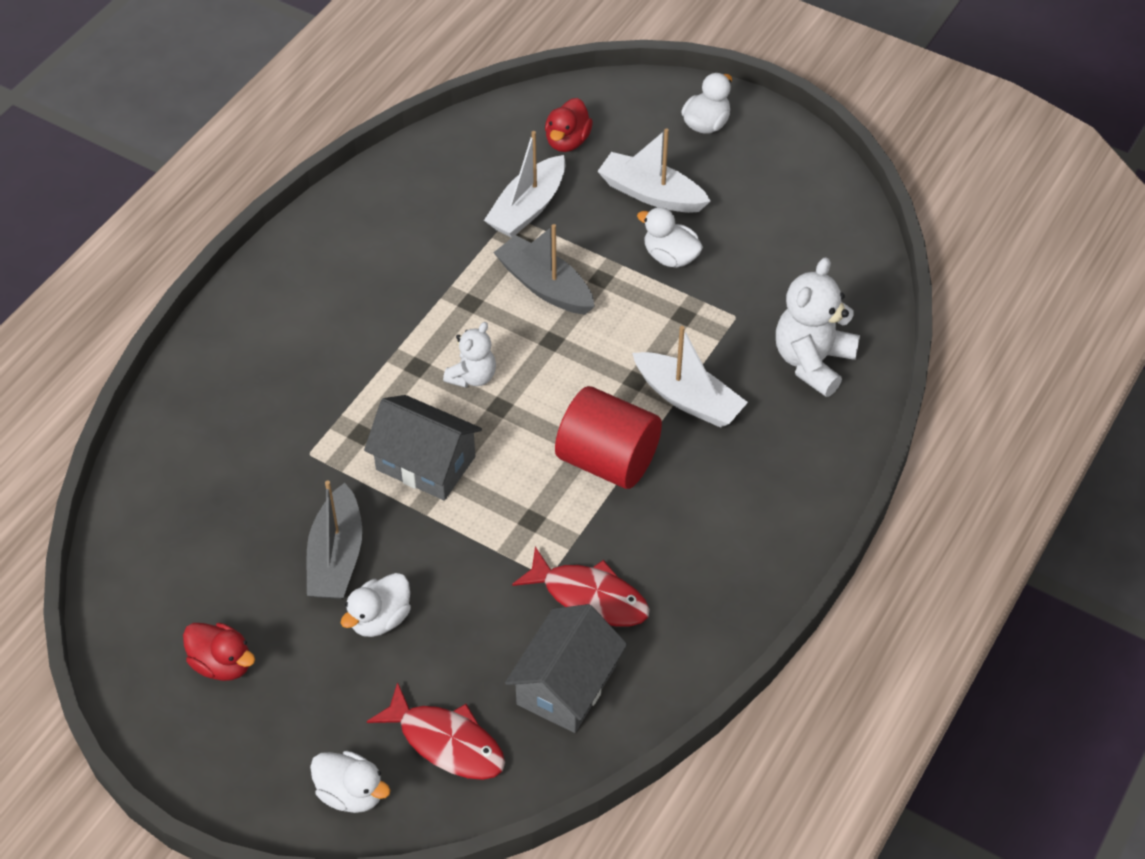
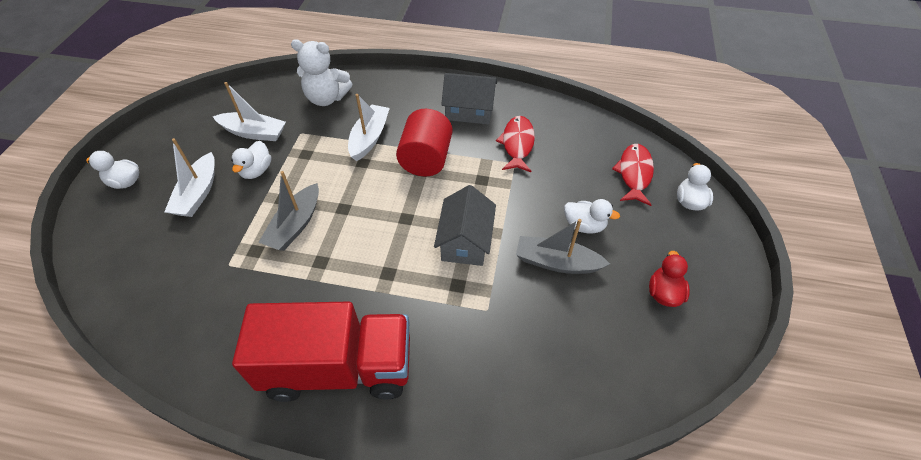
camera: 110 degrees left, 0 degrees up
grey boat [307,480,362,599] -> grey boat turned 150 degrees counterclockwise [516,219,610,274]
white teddy bear [443,322,496,388] -> none
white boat [484,131,566,238] -> white boat moved to [213,82,286,141]
grey house [505,604,627,733] -> grey house moved to [441,73,497,125]
red duck [545,98,593,152] -> none
none -> red truck [232,301,410,402]

